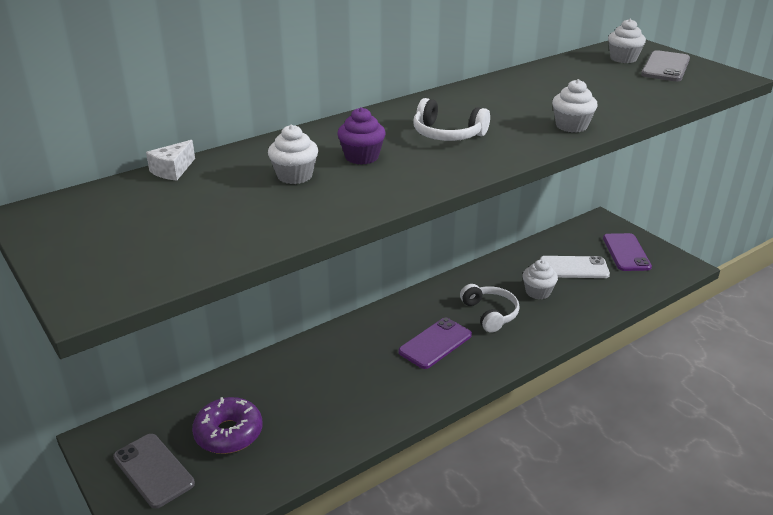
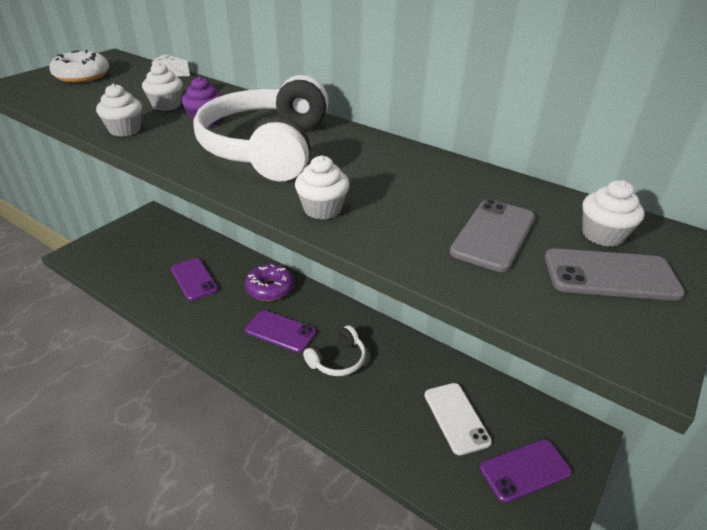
camera: 70 degrees right, 5 degrees up
grey phone [113,434,195,508] -> grey phone moved to [450,199,535,272]
purple donut [192,397,262,454] -> purple donut moved to [245,264,294,301]
white headphones [413,98,490,141] -> white headphones [193,75,329,181], size x1.98
white cupcake [523,260,558,299] -> white cupcake moved to [96,84,142,137]
none -> white donut [49,50,109,83]
none -> purple phone [171,258,218,301]

